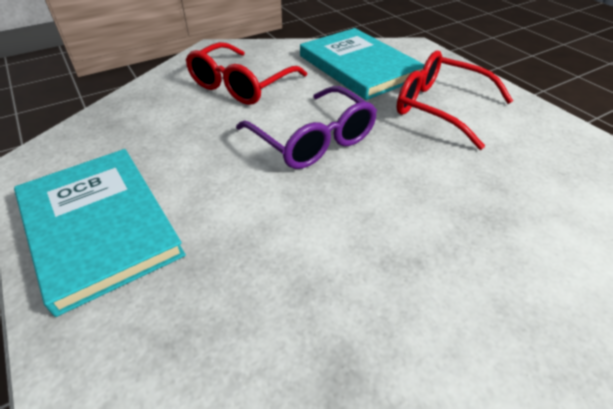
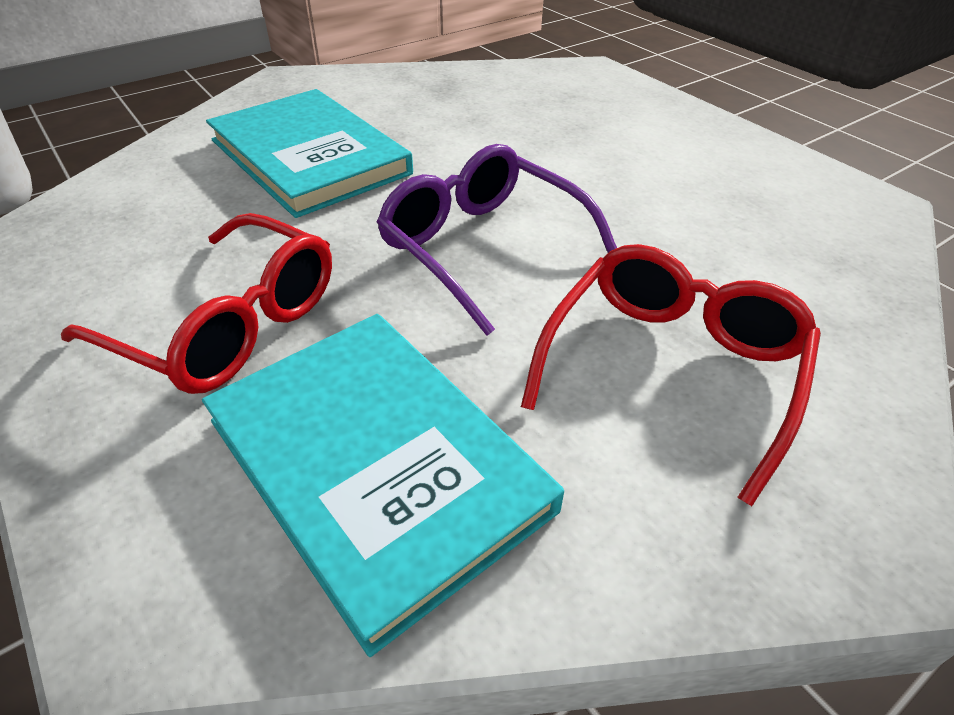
camera: 175 degrees right, 0 degrees up
turquoise book [14,149,186,317] -> turquoise book moved to [206,89,413,218]

